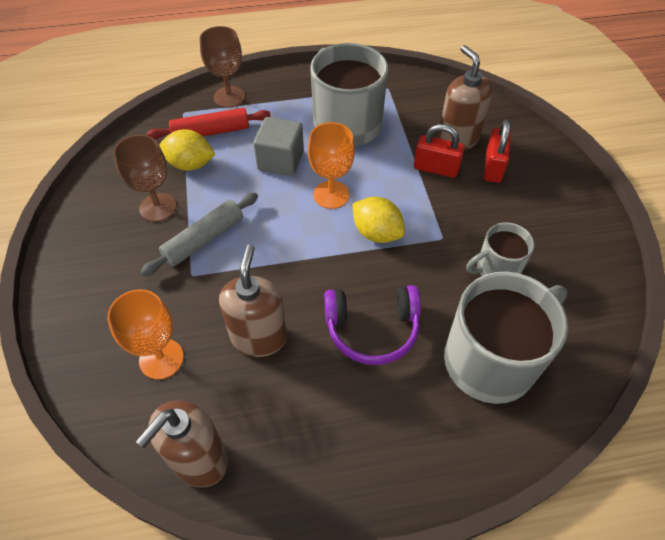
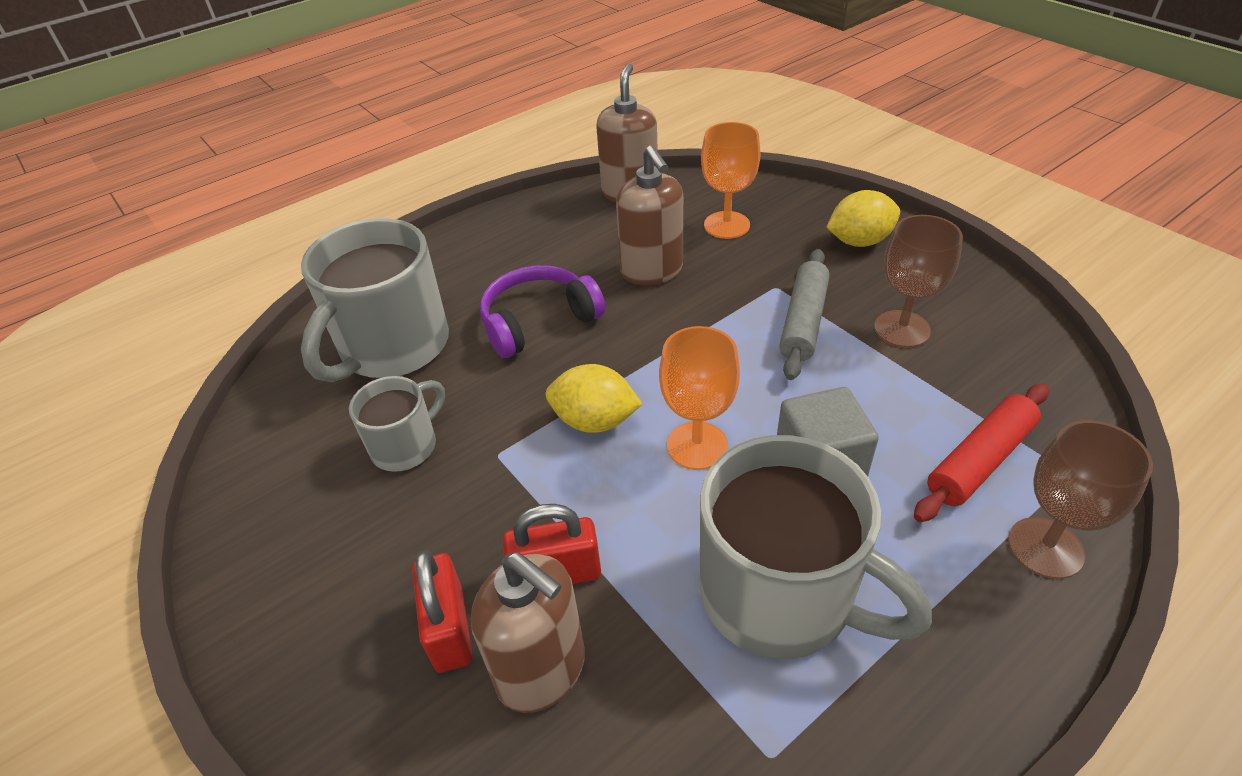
camera: 155 degrees right, 10 degrees down
yellow lemon [159,129,215,171] -> yellow lemon moved to [826,190,900,247]

